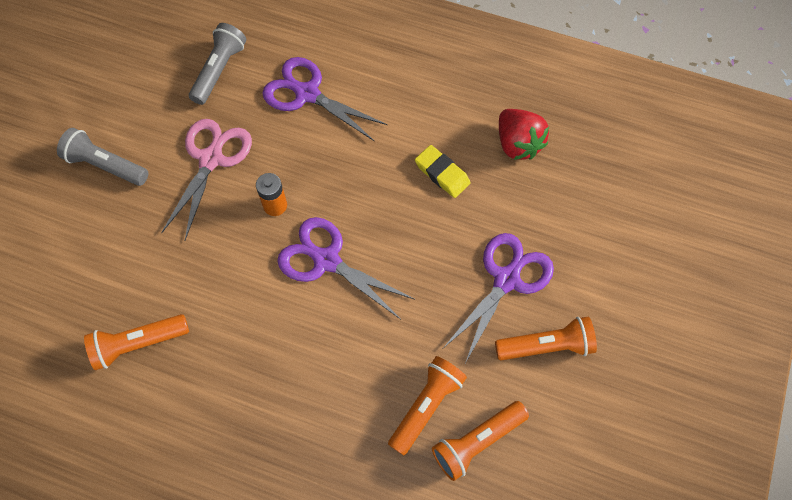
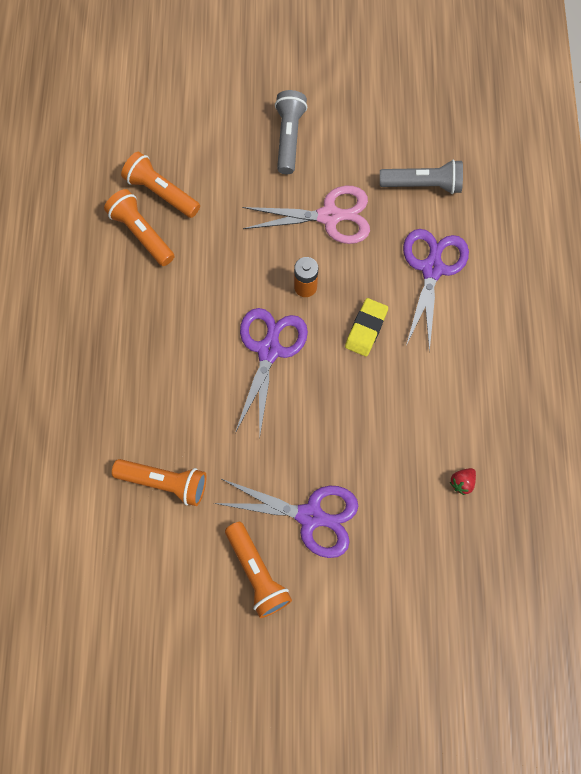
camera: 70 degrees right, 5 degrees up
yellow eraser [415,145,471,198] -> yellow eraser moved to [345,298,388,357]
orange flashlight [432,401,529,481] -> orange flashlight moved to [121,152,200,218]
red strawberry [499,109,549,160] -> red strawberry [450,468,476,495], size x0.47

